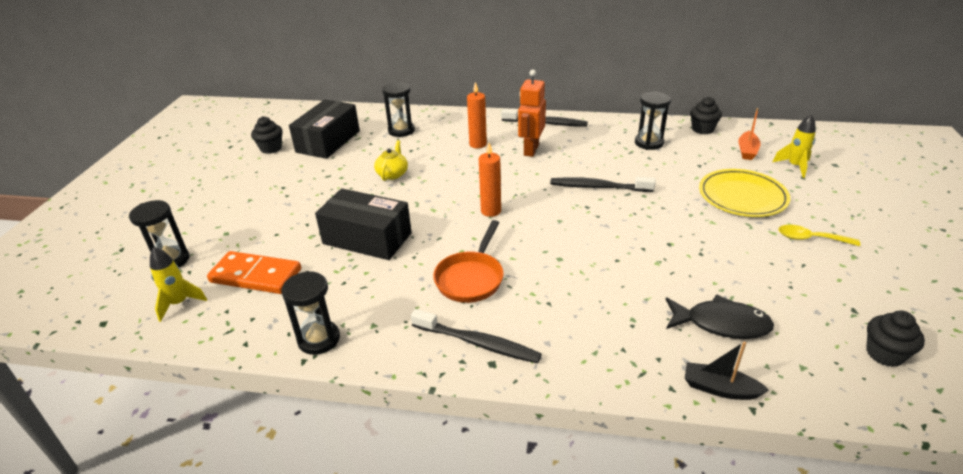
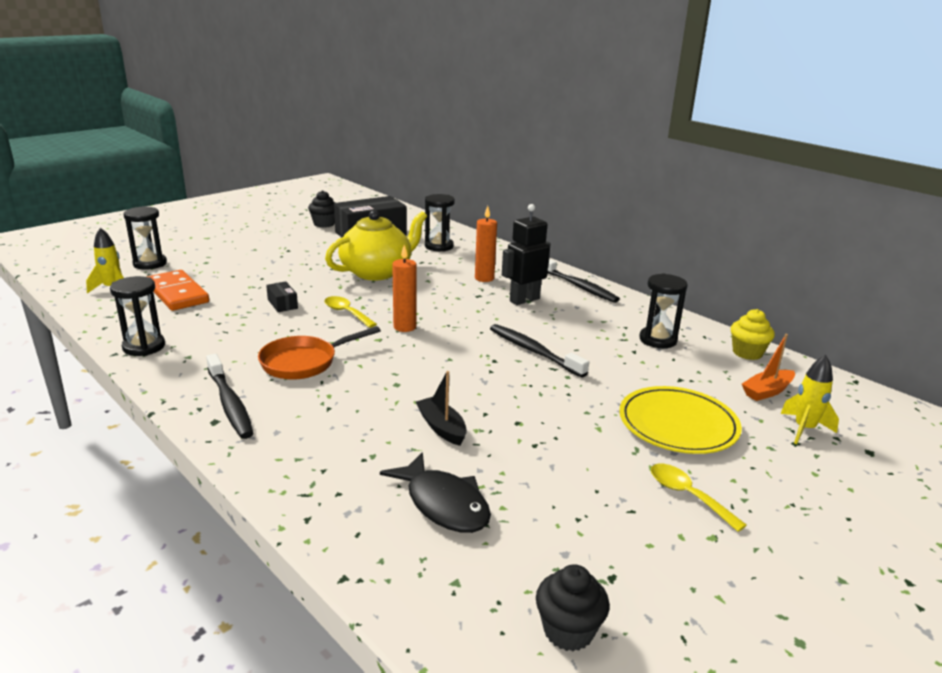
camera: 35 degrees right, 10 degrees down
black box [315,188,412,260] -> black box [266,282,298,312], size x0.43
yellow teapot [374,140,408,181] -> yellow teapot [325,210,427,280], size x2.05
orange robot [518,70,546,157] -> black robot [502,204,551,305]
black boat [685,341,769,400] -> black boat moved to [416,371,467,446]
black cupcake [690,97,722,134] -> yellow cupcake [731,309,775,360]
none -> yellow spoon [325,296,377,328]

